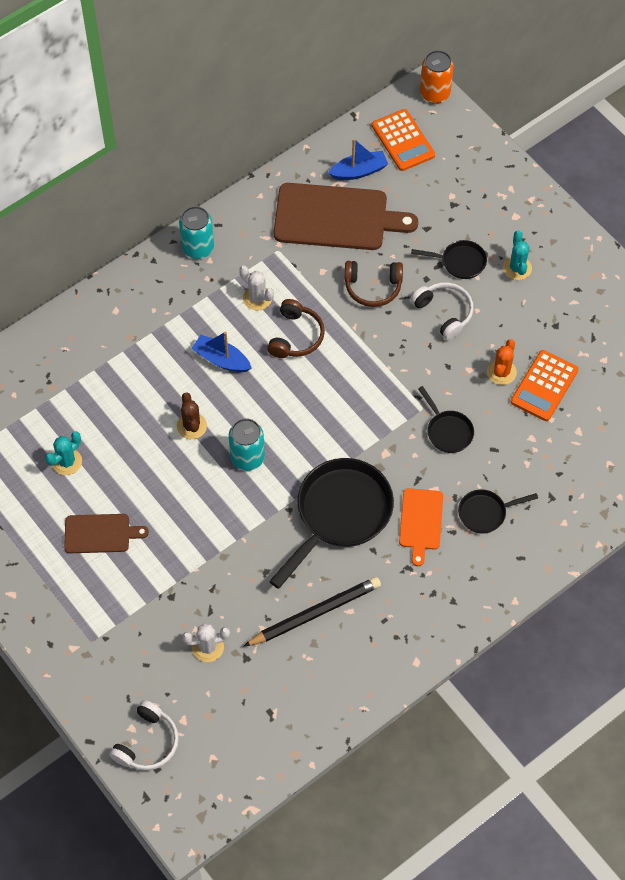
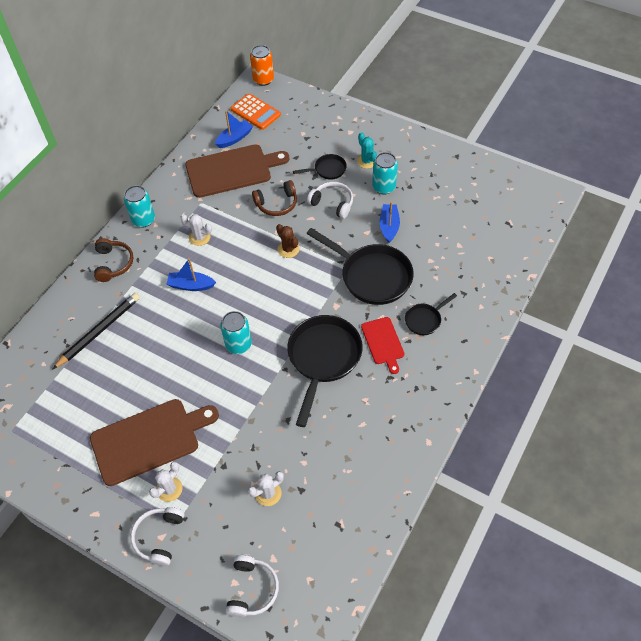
camera: 20 degrees left, 5 degrees down
turquoise cactus [45,432,82,475] -> none
brown cutting board [64,514,149,553] -> brown cutting board [90,399,219,486], size x1.87
brown cactus [177,393,207,439] -> brown cactus moved to [276,224,300,258]
black pencil [243,577,381,647] -> black pencil moved to [52,293,140,370]
brown headphones [267,299,325,358] -> brown headphones moved to [94,238,134,282]
orange cutting board [399,488,443,566] -> red cutting board [361,317,404,374]
black pan [418,386,474,453] -> black pan [306,228,414,305], size x2.02
orange cactus [487,339,517,385] -> blue boat [379,202,400,243]
orange calculator [511,350,578,421] -> none
none -> white headphones [131,507,184,566]
none -> white cactus [149,462,183,502]
none -> turquoise can [372,152,398,194]

